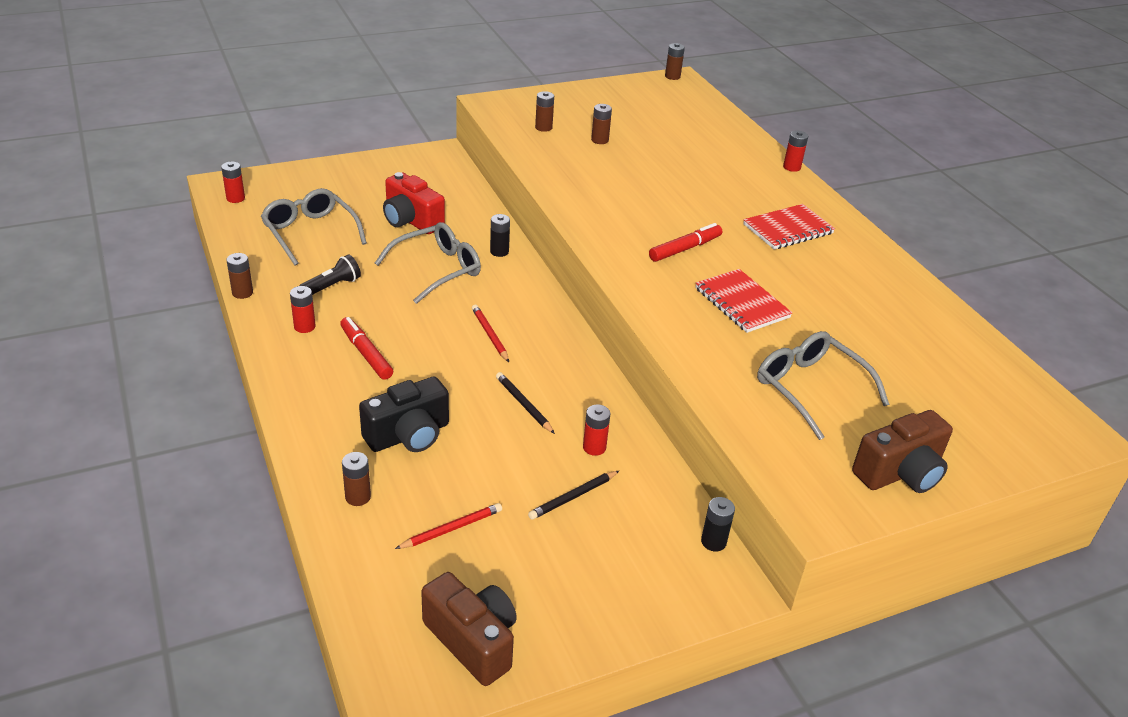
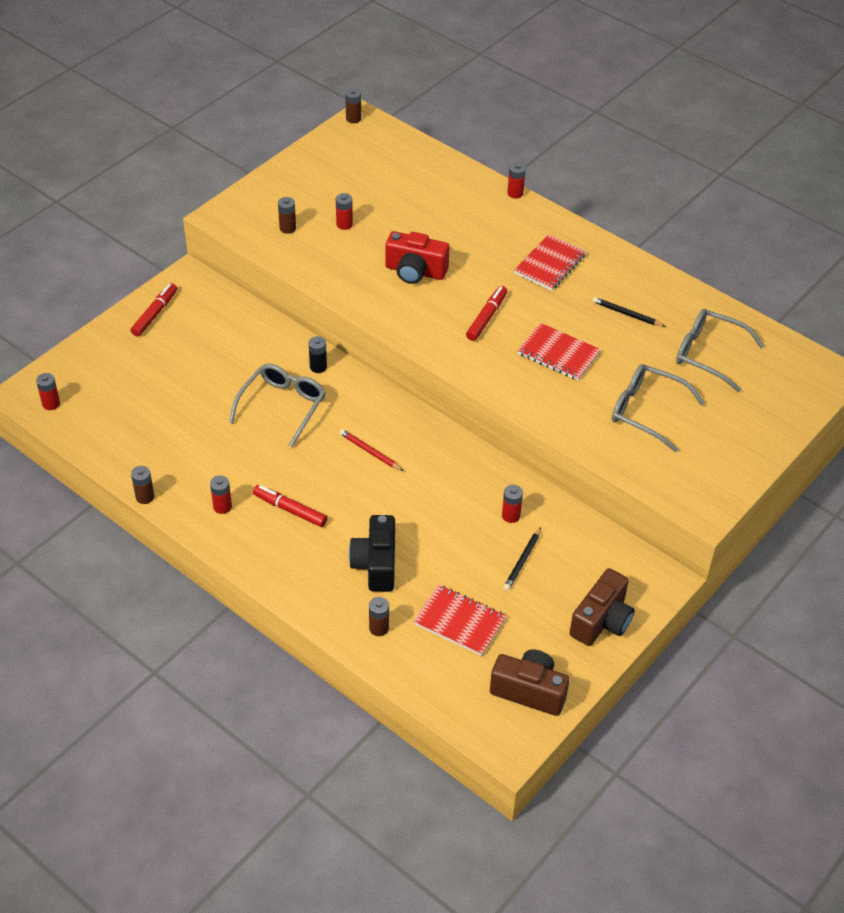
camera: 25 degrees left, 10 degrees up
grey glasses [261,188,367,266] -> grey glasses moved to [676,309,765,392]
black flashlight [299,254,361,295] -> none
black camera [359,377,449,452] -> black camera turned 150 degrees clockwise [349,515,395,592]
red camera [383,172,445,234] -> red camera moved to [385,231,450,284]
red pencil [395,503,502,549] -> red notebook [414,585,506,656]
black pencil [496,372,555,434] -> black pencil moved to [592,297,666,327]
brown battery [591,104,612,144] -> red battery [336,193,353,230]
black battery [701,497,735,551] -> none
brown camera [852,410,953,493] -> brown camera moved to [570,568,635,646]
none -> red marker [130,283,177,337]

